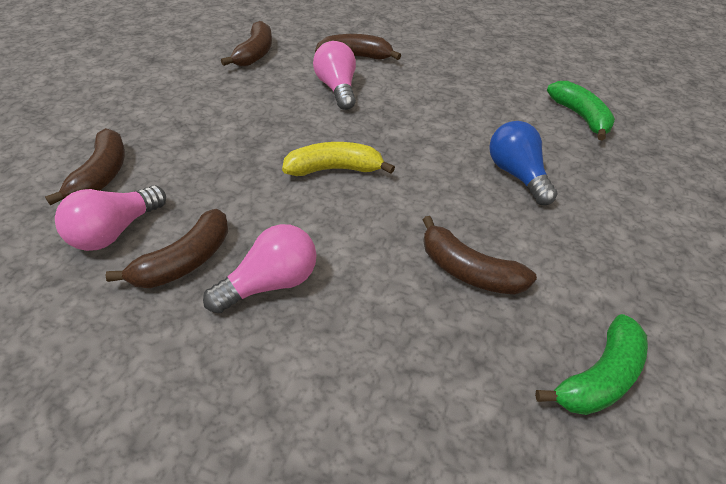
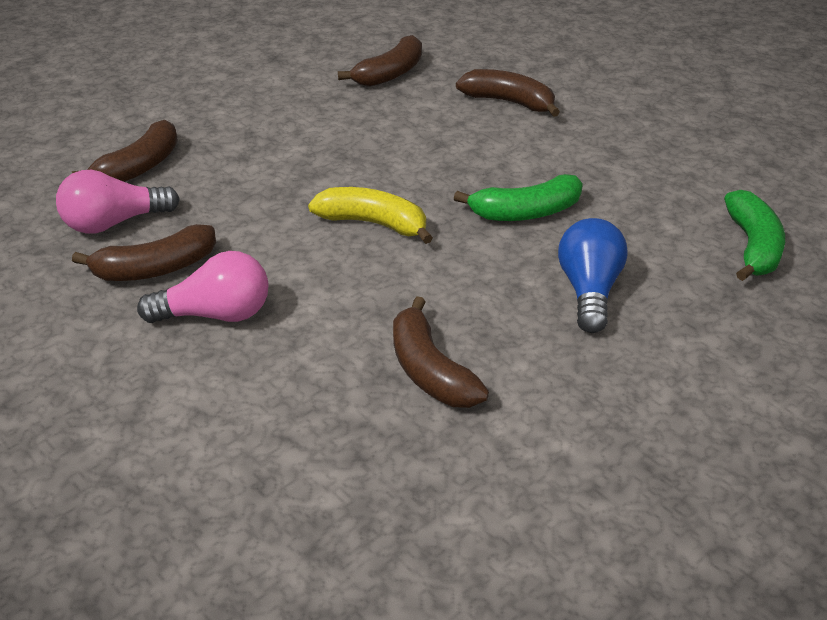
camera: 30 degrees right, 5 degrees down
pink light bulb [313,41,356,110] -> none
green banana [535,314,648,415] -> green banana moved to [454,174,583,221]

